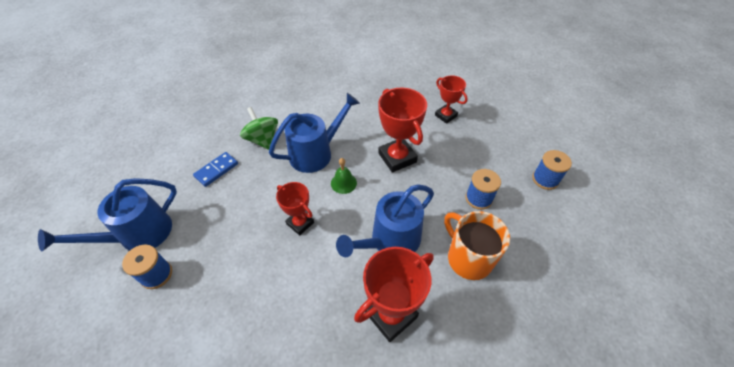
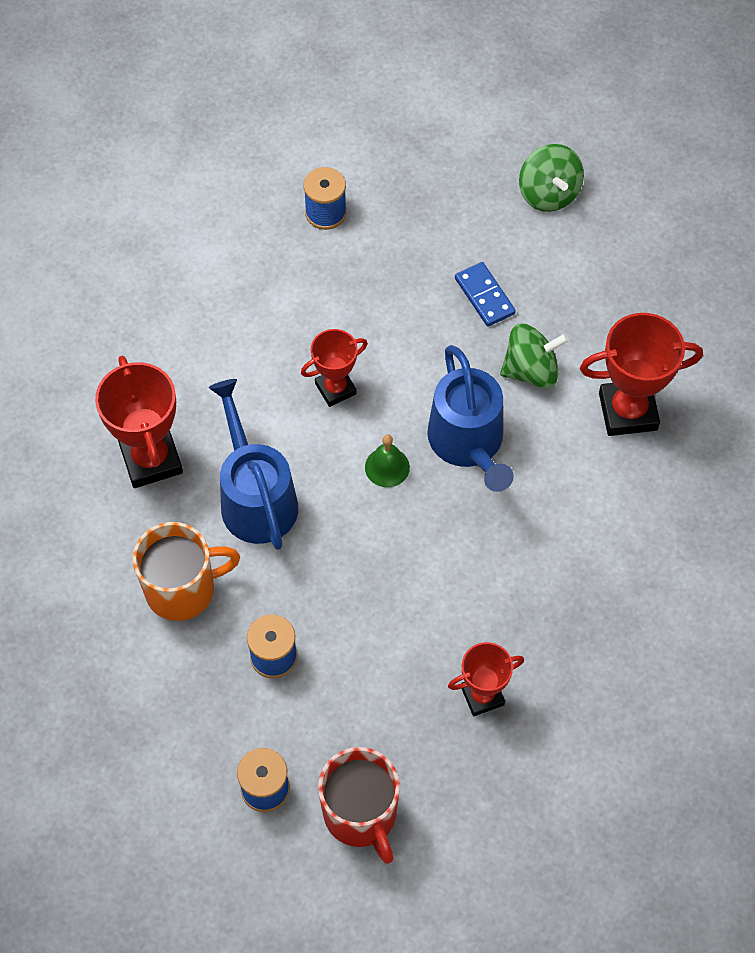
camera: 110 degrees right, 10 degrees up
blue watering can [38,178,177,251] -> none
red trophy [378,88,427,172] -> red trophy moved to [580,313,703,436]
none -> red mug [318,747,400,864]
none -> green spinning top [519,144,584,212]

